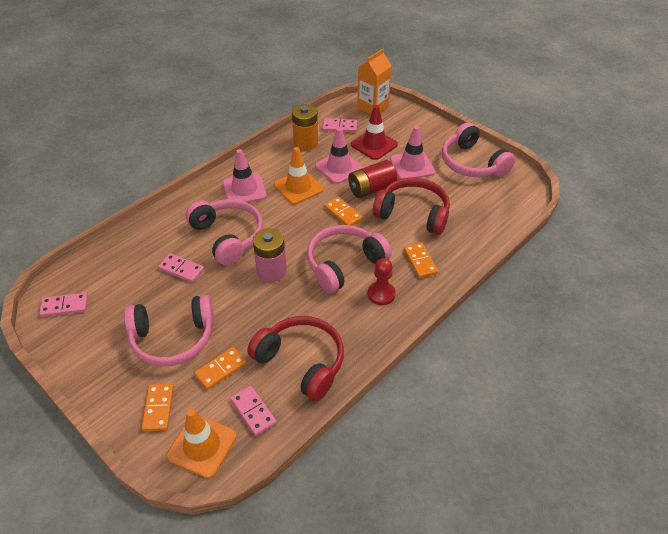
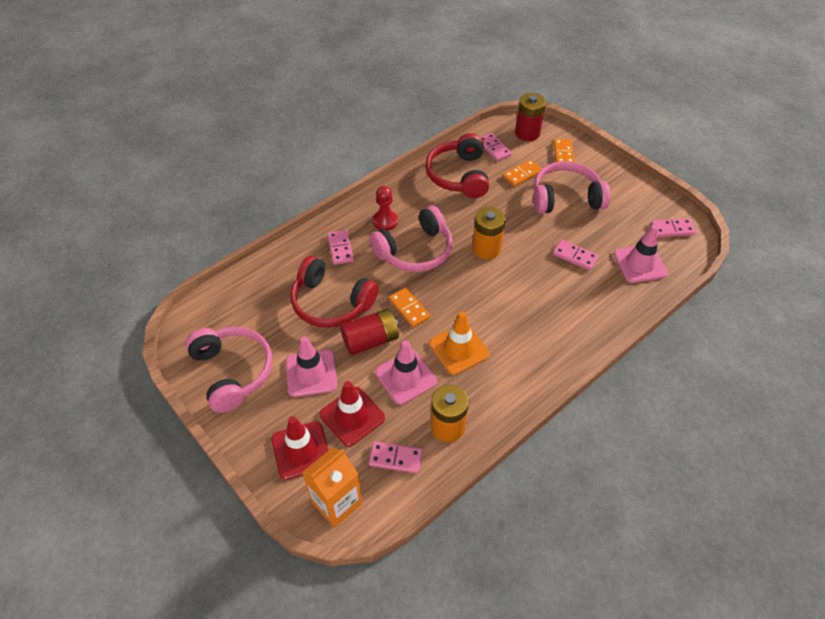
camera: 175 degrees left, 5 degrees up
orange traffic cone [166,409,237,478] -> red battery [515,93,546,141]
pink headphones [186,199,263,265] -> none
pink traffic cone [223,149,267,203] -> pink traffic cone moved to [614,224,668,283]
red headphones [247,316,344,401] -> red headphones turned 45 degrees clockwise [426,133,489,198]
pink battery [253,228,287,282] -> orange battery [472,207,506,260]
orange domino [404,242,438,278] -> pink domino [328,230,354,265]
none -> red traffic cone [271,416,329,480]

